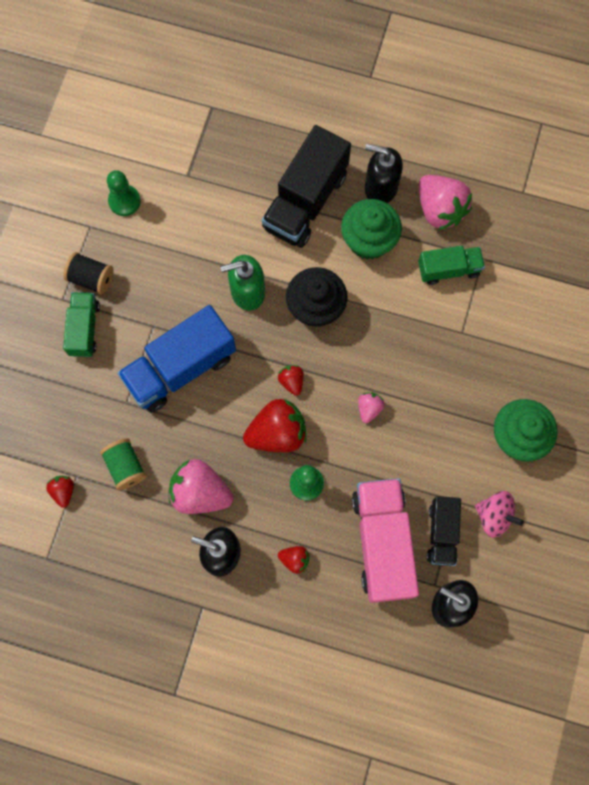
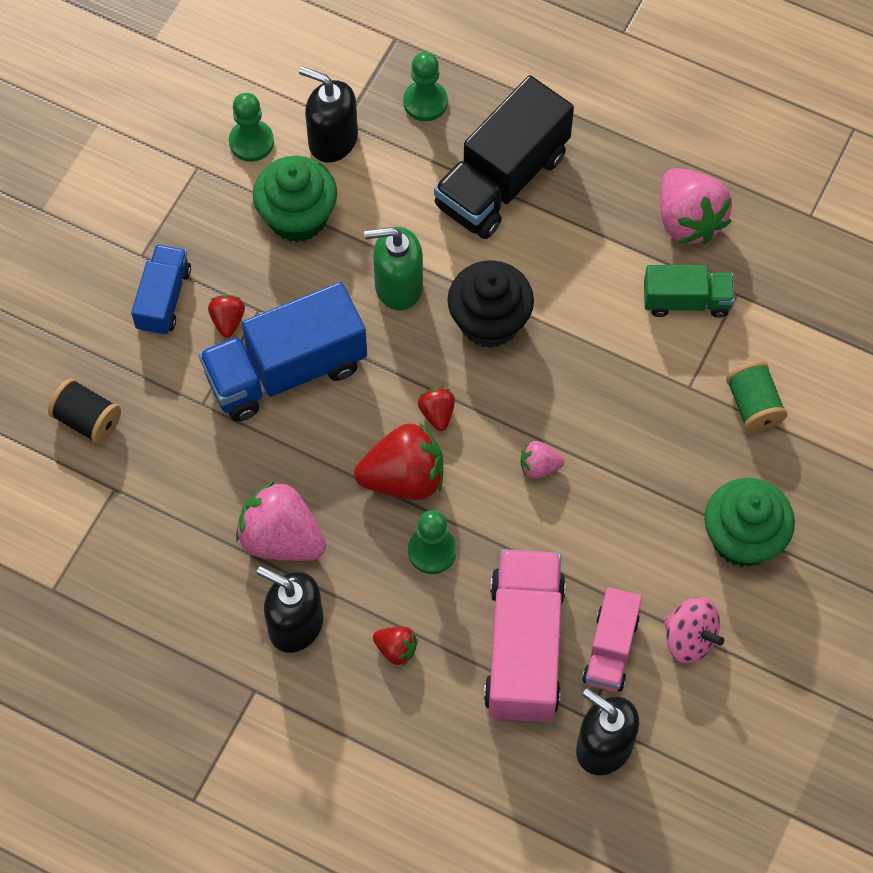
camera: 10 degrees right, 10 degrees down
red strawberry [46,476,74,508] -> red strawberry moved to [208,294,245,337]
black spool [63,252,113,295] -> black spool moved to [48,378,121,444]
green truck [63,292,100,357] -> blue truck [131,244,191,335]
green spool [100,438,147,490] -> green spool moved to [726,361,787,433]
green cupcake [341,199,402,260] -> green cupcake moved to [253,156,337,242]
pink strawberry [358,392,385,423] -> pink strawberry turned 120 degrees counterclockwise [521,441,564,479]
black soap dispenser [365,144,403,203] -> black soap dispenser moved to [299,66,358,163]
black truck [427,496,461,566] -> pink truck [582,587,642,692]
none -> green pawn [403,52,448,121]

